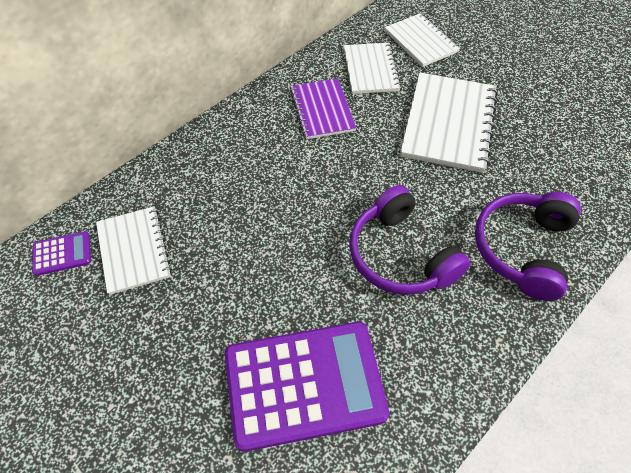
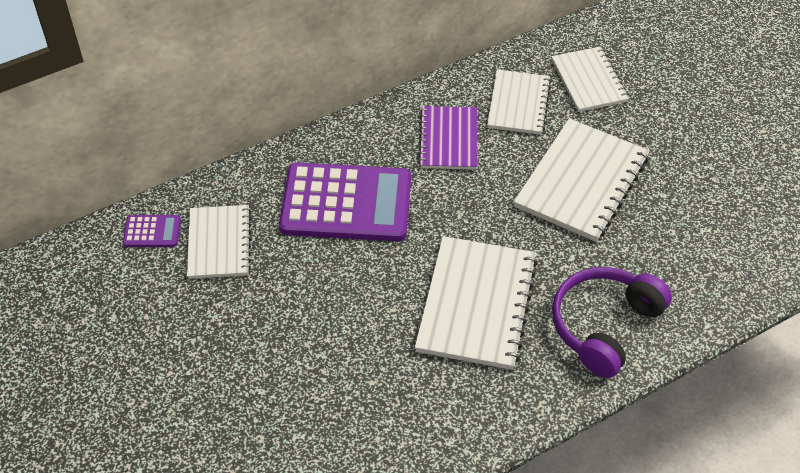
camera: 15 degrees right, 5 degrees down
purple calculator [225,322,389,452] -> purple calculator moved to [279,163,411,241]
purple headphones [349,185,471,295] -> white notebook [415,236,538,370]

